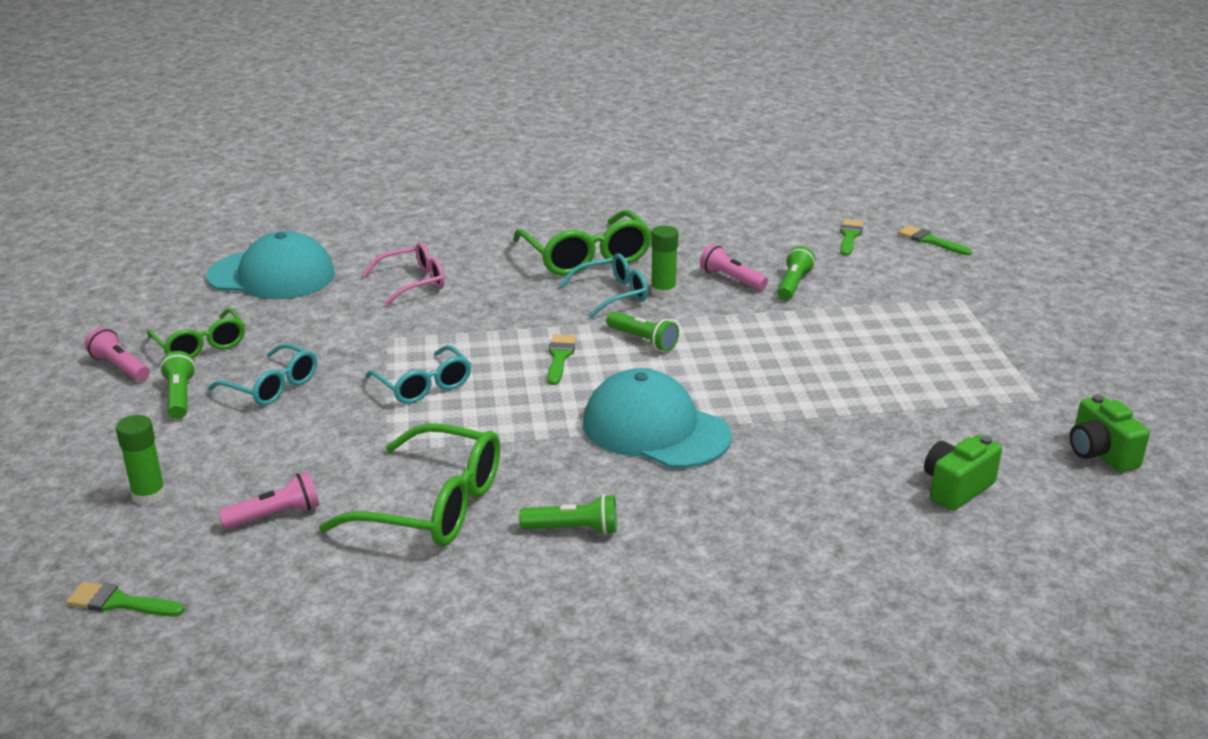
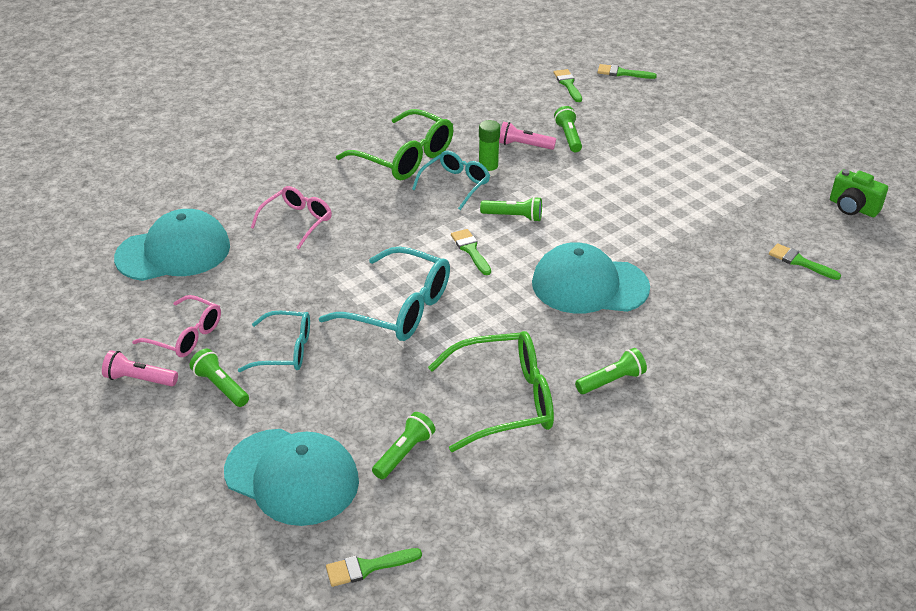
camera: 30 degrees left, 10 degrees up
green glue stick [116,415,166,505] -> turquoise cap [224,429,359,526]
green glasses [147,308,245,358] -> pink glasses [132,295,221,357]
pink flashlight [218,472,319,529] -> green flashlight [372,412,435,479]
turquoise glasses [366,345,471,404] -> turquoise glasses [319,246,450,341], size x1.59
green camera [924,435,1002,511] -> green brush [769,243,841,280]

